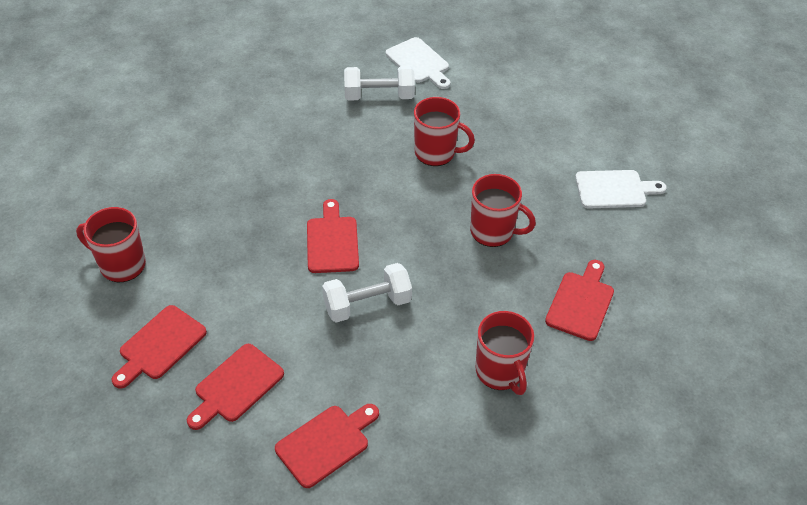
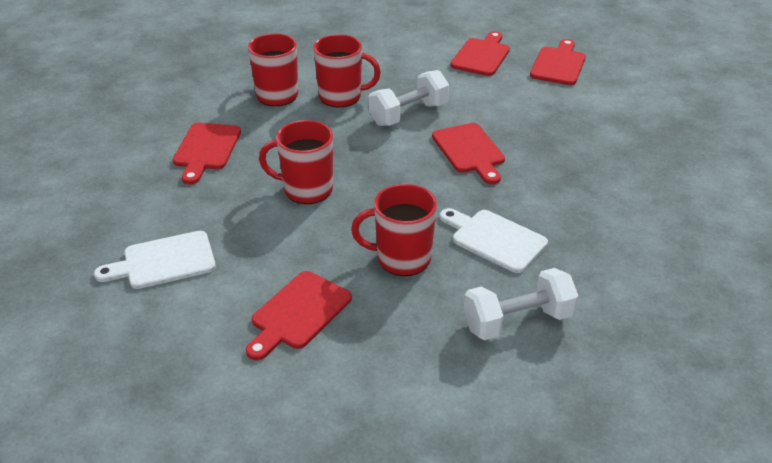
camera: 165 degrees right, 10 degrees down
red mug [76,207,146,282] -> red mug moved to [313,34,381,107]
red cutting board [275,404,379,488] -> red cutting board moved to [246,271,352,360]
white cutting board [386,37,450,89] -> white cutting board moved to [440,208,548,273]

